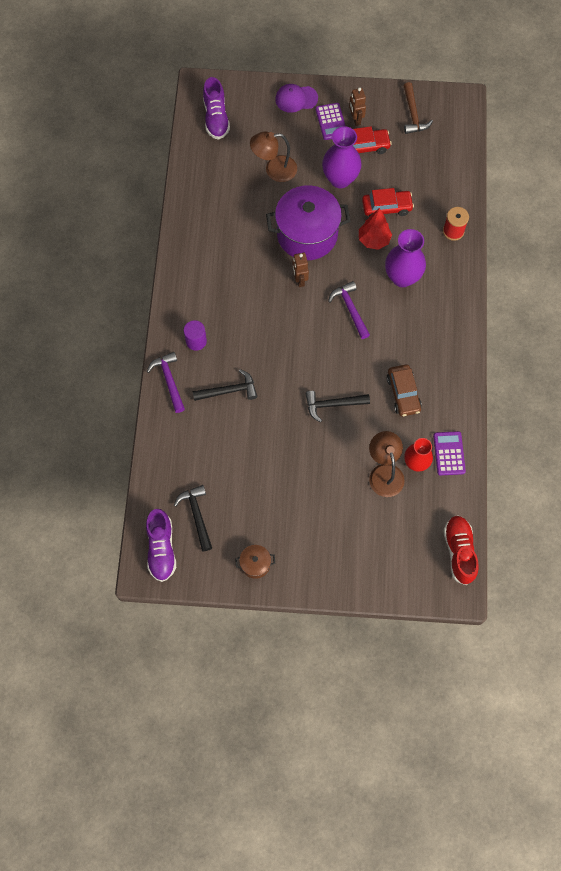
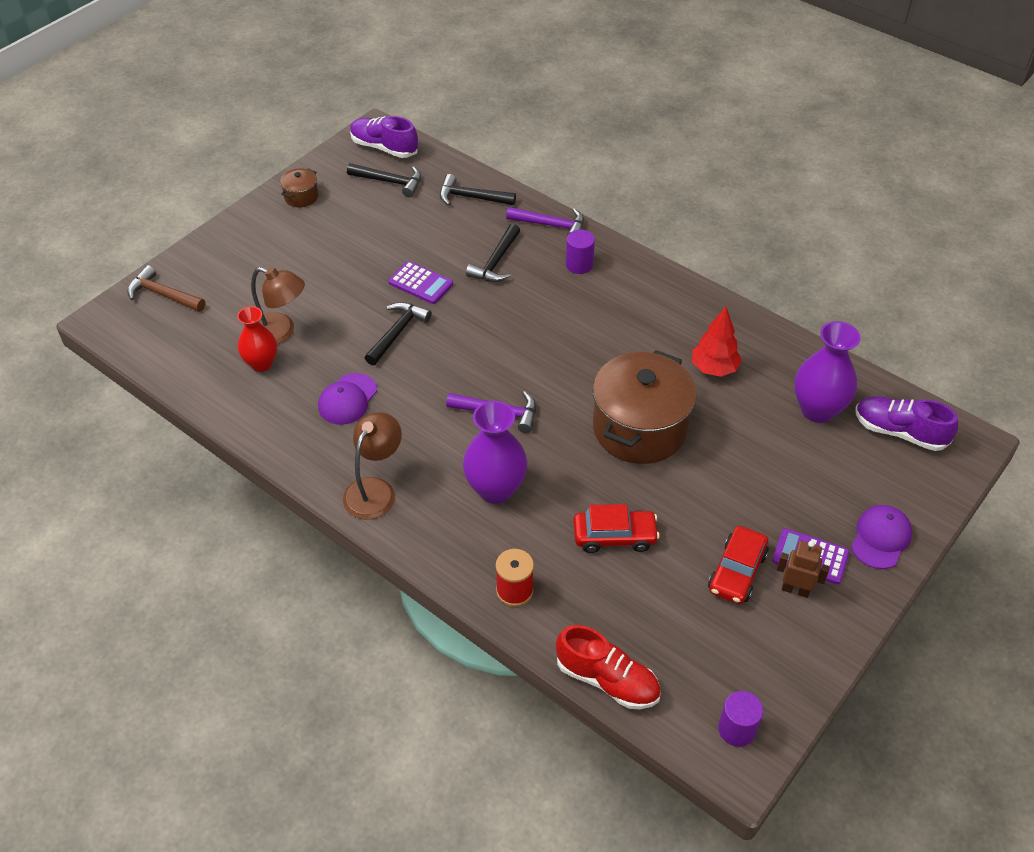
camera: 125 degrees right, 20 degrees down
brown lamp [250,131,297,182] -> brown lamp moved to [343,412,402,520]
purple pot [266,185,350,260] -> brown pot [593,350,697,464]
brown robot [292,253,309,287] -> none
purple vase [322,126,362,188] -> purple vase moved to [794,321,861,423]
red tree [359,208,392,250] -> red tree moved to [692,307,742,377]
red car [362,188,414,217] -> red car turned 120 degrees counterclockwise [573,504,660,553]
brown car [387,365,422,417] -> purple cap [318,373,377,425]
brown hammer [404,82,433,134] -> brown hammer moved to [127,265,205,312]
purple calculator [433,431,466,475] -> purple calculator moved to [388,261,453,304]
red shoe [443,515,479,585] -> red shoe moved to [556,625,661,709]
none -> black hammer [440,174,516,206]
none -> purple cylinder [718,691,763,747]

